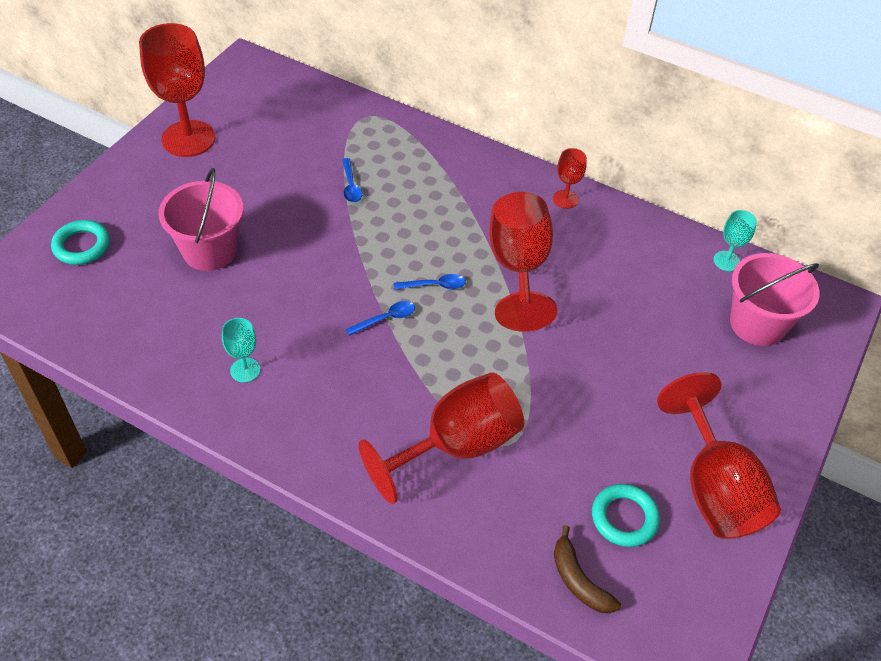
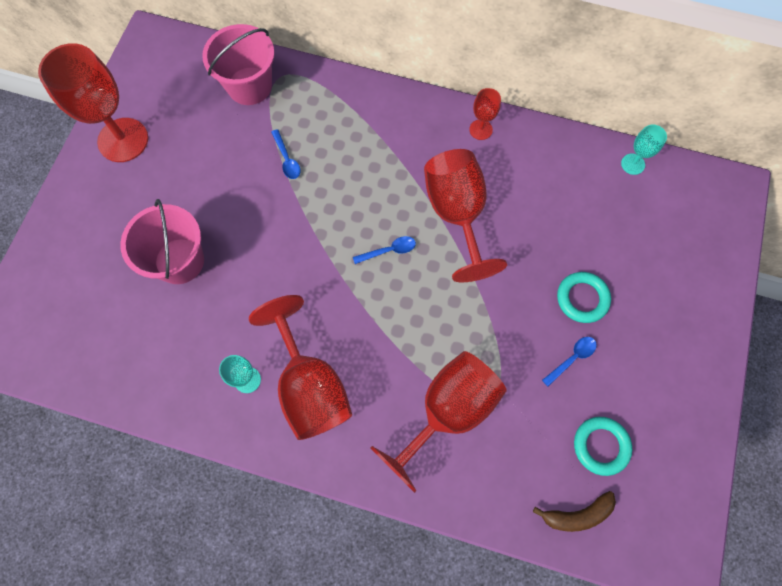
camera: 10 degrees left, 20 degrees up
turquoise ring [51,220,110,265] -> turquoise ring moved to [557,272,611,323]
blue spoon [346,301,415,336] -> blue spoon moved to [542,337,597,386]
brown banana [554,525,621,613] -> brown banana turned 60 degrees counterclockwise [533,491,616,532]
red goblet [657,372,781,539] -> red goblet moved to [249,295,352,440]
pink bucket [730,253,820,346] -> pink bucket moved to [202,24,274,105]

